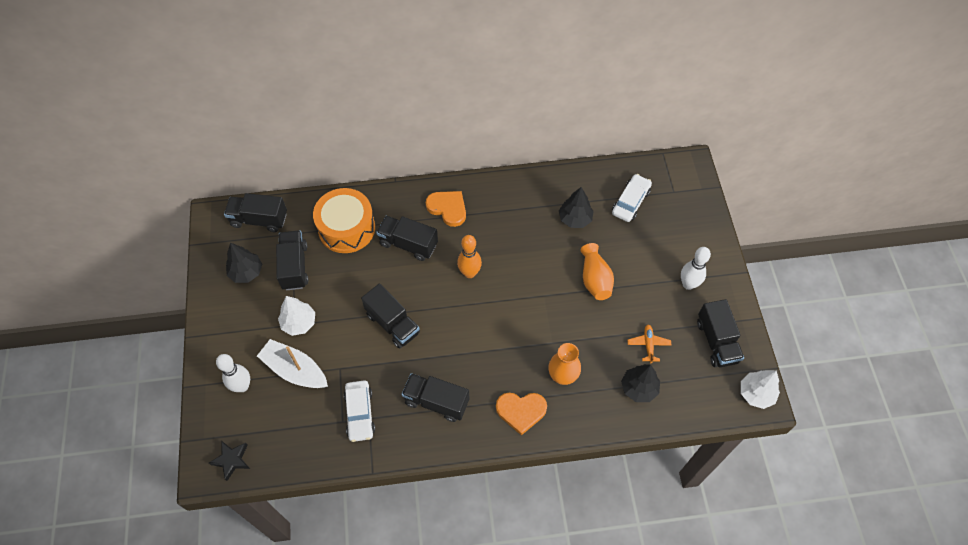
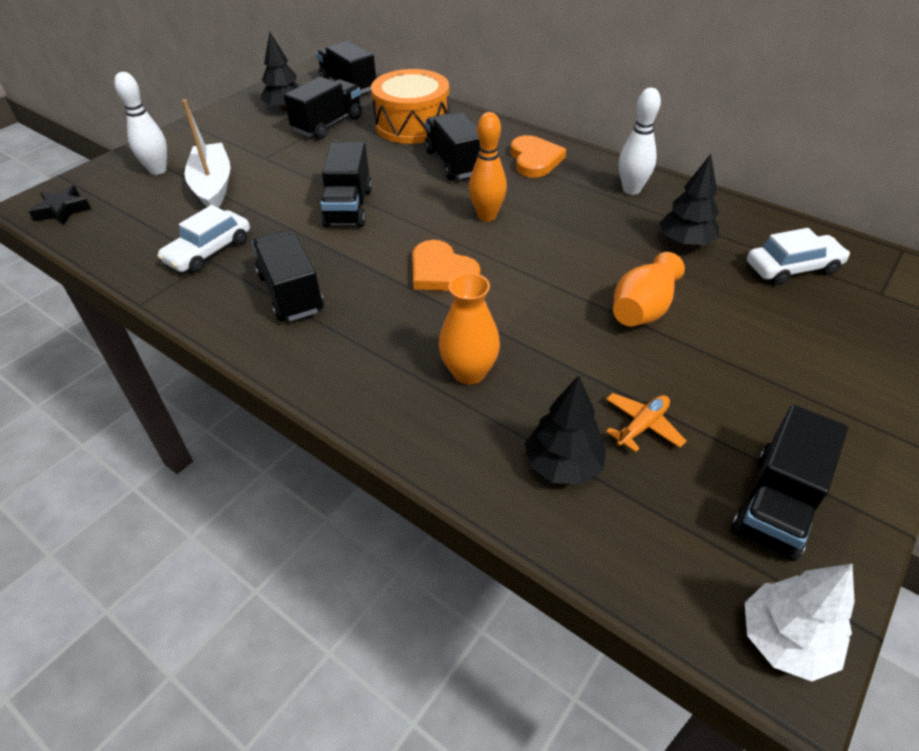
camera: 45 degrees right, 15 degrees down
white tree [278,296,315,336] -> none
orange heart [496,393,547,435] -> orange heart moved to [412,240,480,291]
white bowling pin [681,247,711,290] -> white bowling pin moved to [619,88,661,195]

